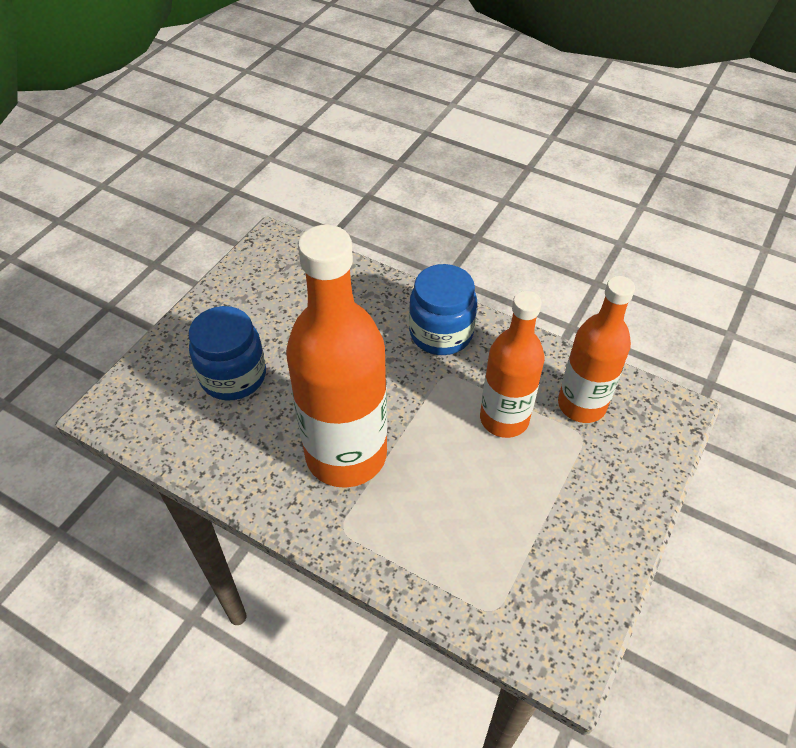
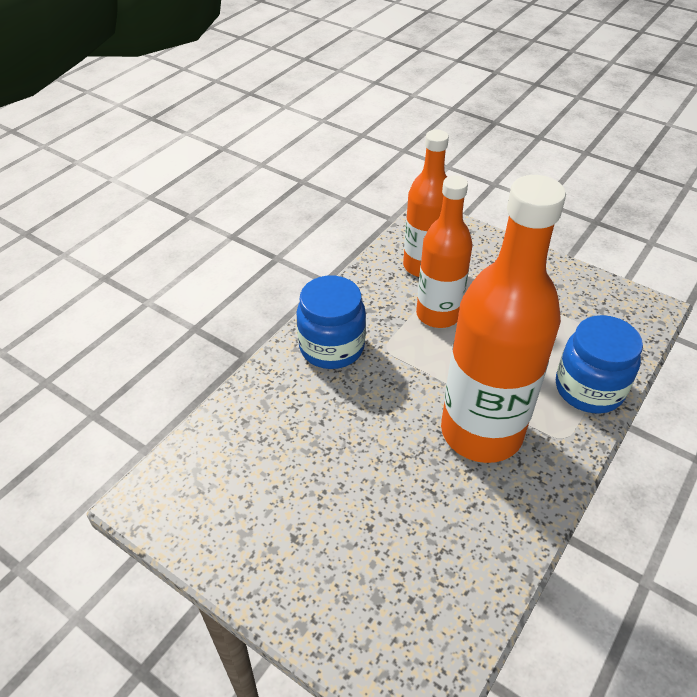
camera: 85 degrees left, 5 degrees down
blue jar [189,306,266,401] -> blue jar moved to [556,315,643,414]

